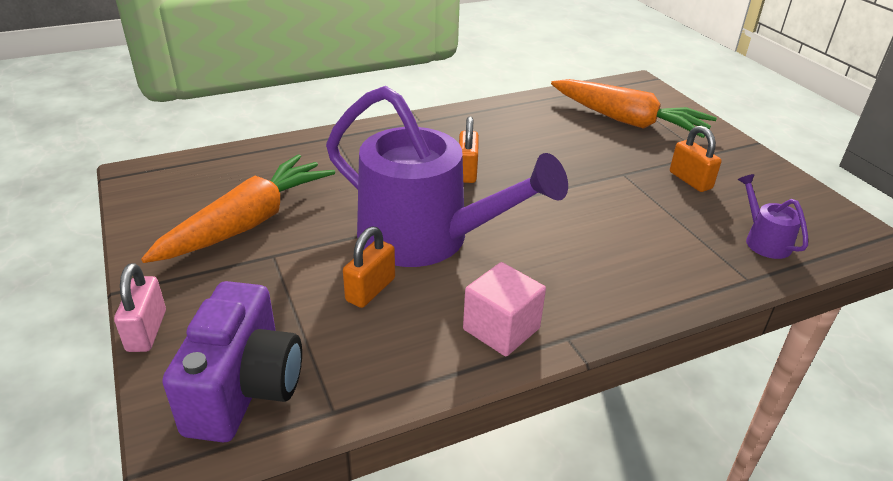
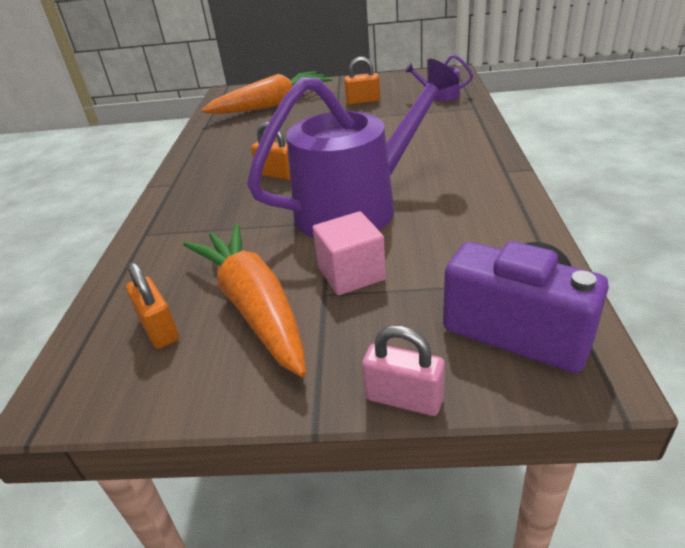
camera: 60 degrees left, 0 degrees up
orange padlock [343,227,395,308] -> orange padlock moved to [126,262,179,349]
pink cube [463,262,546,356] -> pink cube moved to [313,211,386,295]

